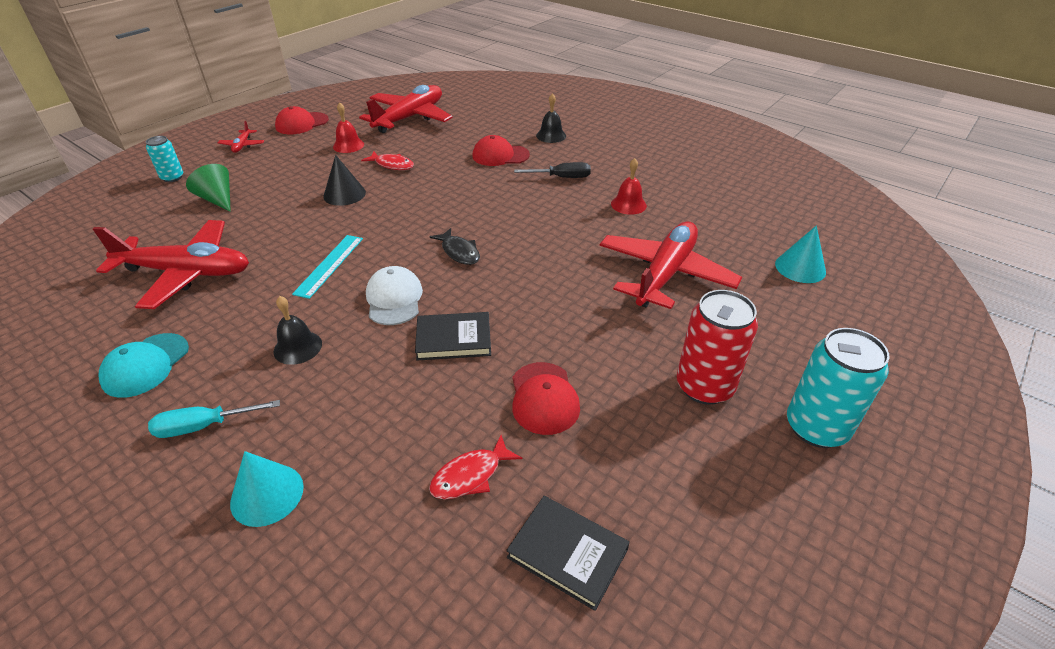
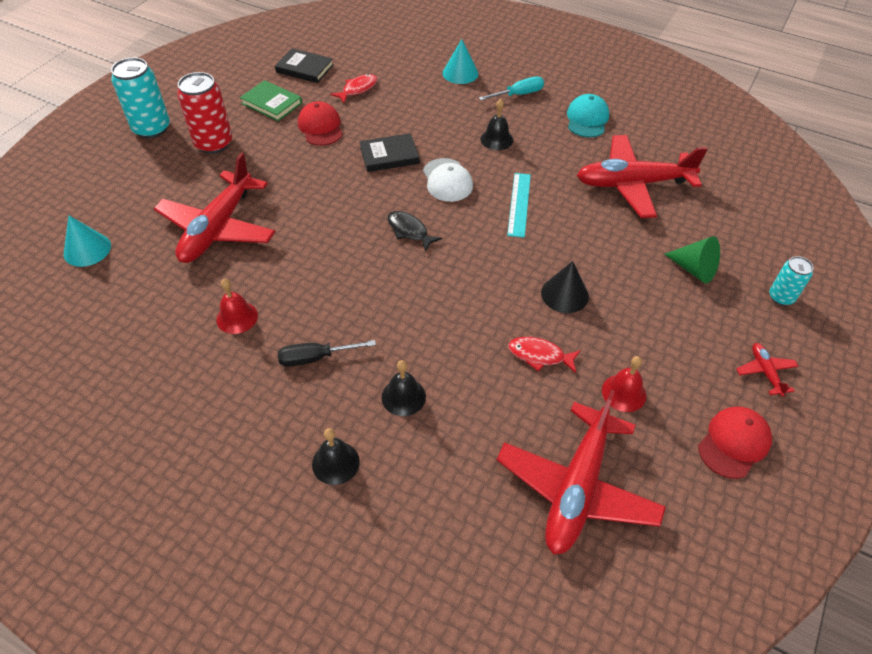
camera: 170 degrees right, 10 degrees up
red cap [472,135,530,166] -> black bell [382,360,426,416]
none -> green book [240,80,302,121]

